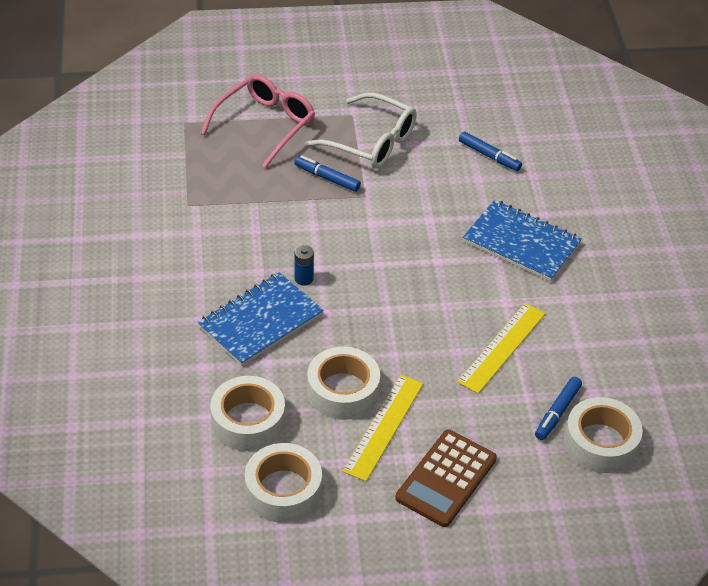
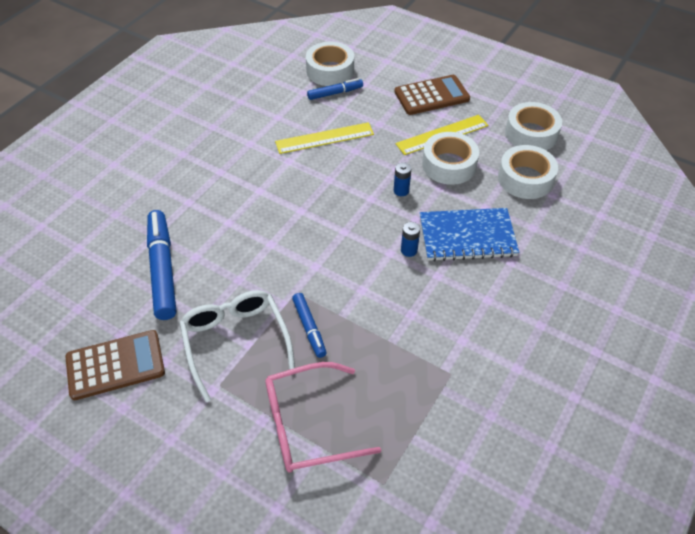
camera: 140 degrees left, 5 degrees up
blue marker [459,132,522,171] -> blue marker [147,210,176,320], size x1.83
blue notebook [463,200,582,282] -> none
none -> brown calculator [65,330,165,400]
none -> blue battery [394,162,411,196]

